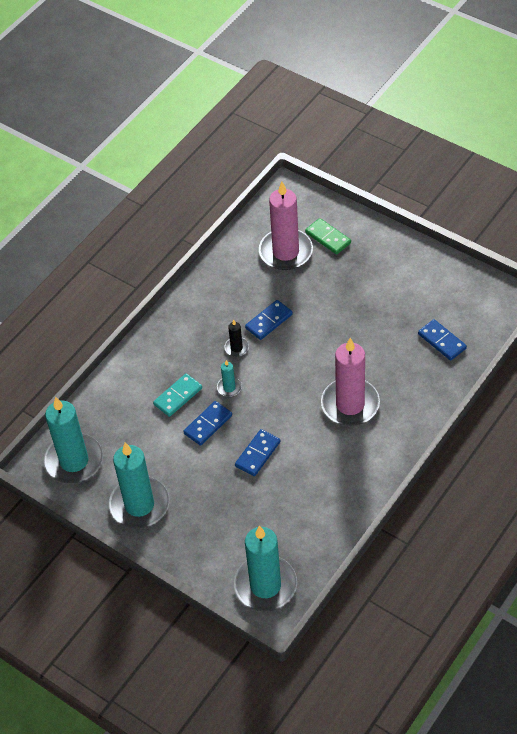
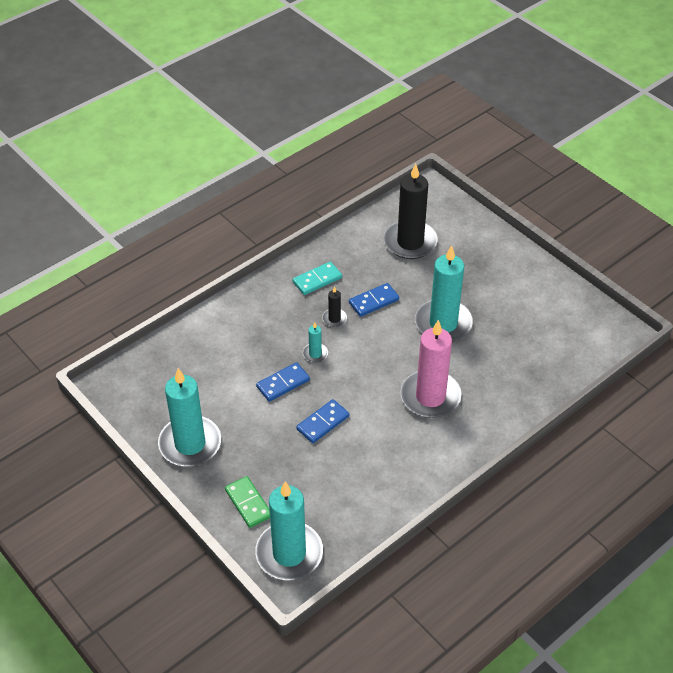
camera: 10 degrees right, 5 degrees down
turquoise candle [44,397,103,483] -> turquoise candle moved to [415,245,473,342]
turquoise domino [153,374,202,417] -> turquoise domino moved to [293,262,342,295]
pink candle [259,182,313,270] -> black candle [384,163,438,259]
green domino [305,218,351,255] -> green domino moved to [225,476,270,528]
blue domino [418,319,467,361] -> none

